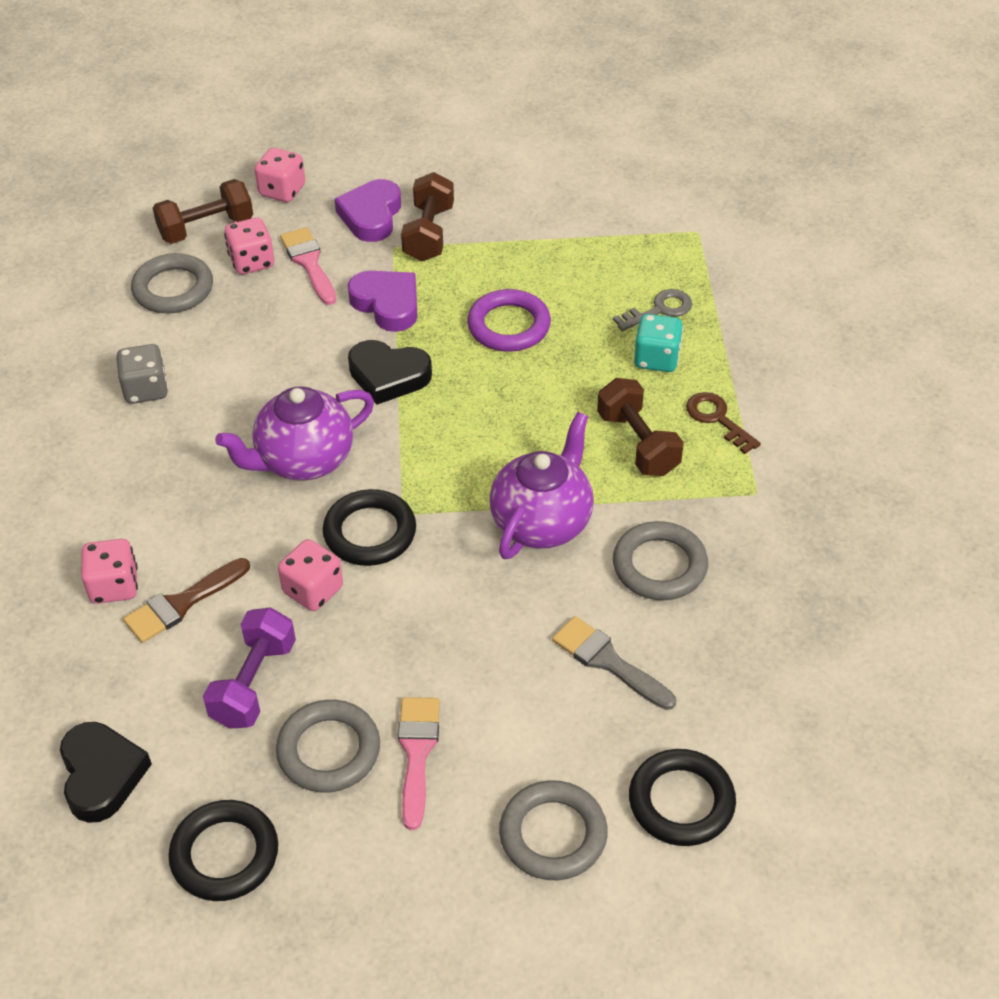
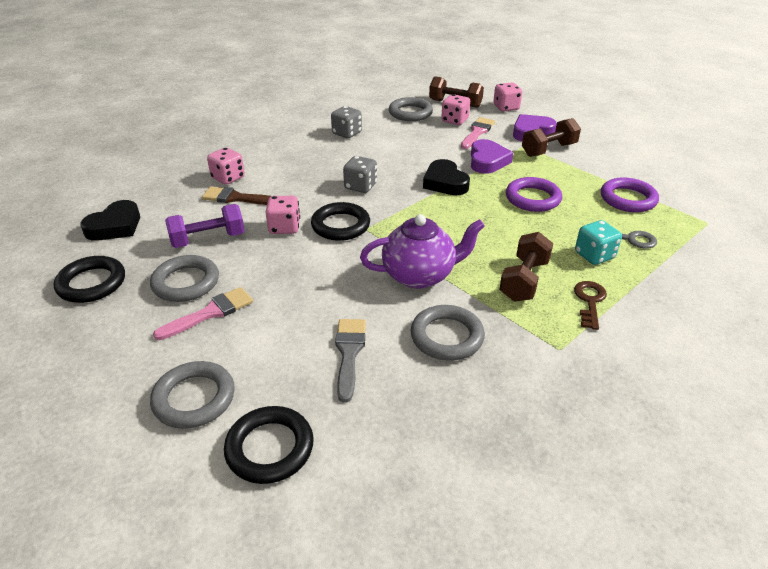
camera: 50 degrees right, 10 degrees down
purple teapot [215,386,374,480] -> grey dice [343,156,377,193]
none -> purple ring [601,177,659,212]

